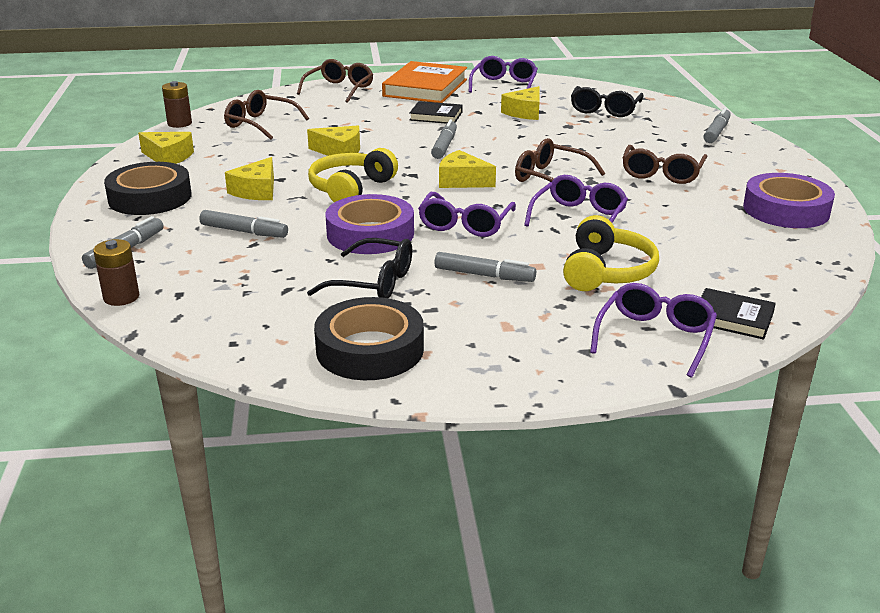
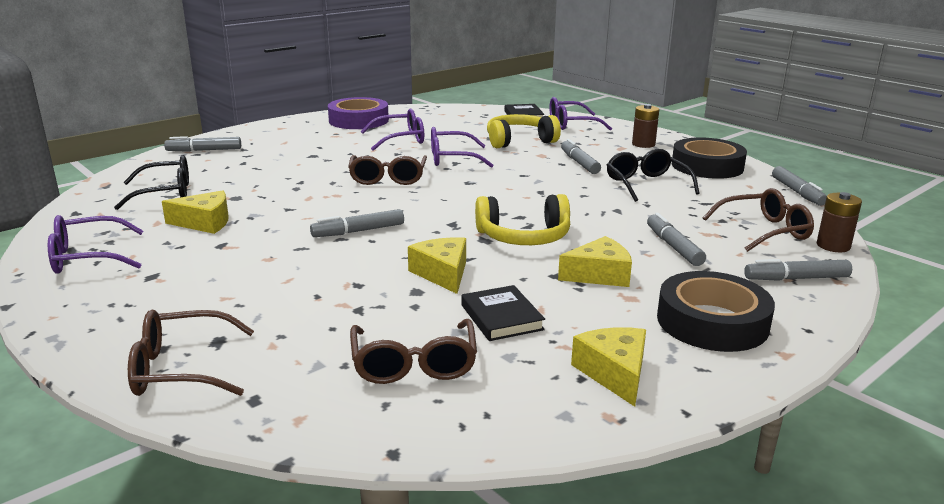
camera: 125 degrees left, 5 degrees down
brown battery [162,81,192,128] -> brown battery moved to [632,104,659,148]
purple tape [325,194,414,254] -> none
orange book [382,61,467,103] -> none
black book [409,101,462,124] -> black book moved to [461,285,545,341]
purple glasses [418,192,516,237] -> purple glasses moved to [361,109,424,151]
yellow cheese [439,150,496,188] -> none
brown glasses [623,145,707,184] -> brown glasses moved to [703,188,814,252]
none -> grey marker [772,166,827,206]

